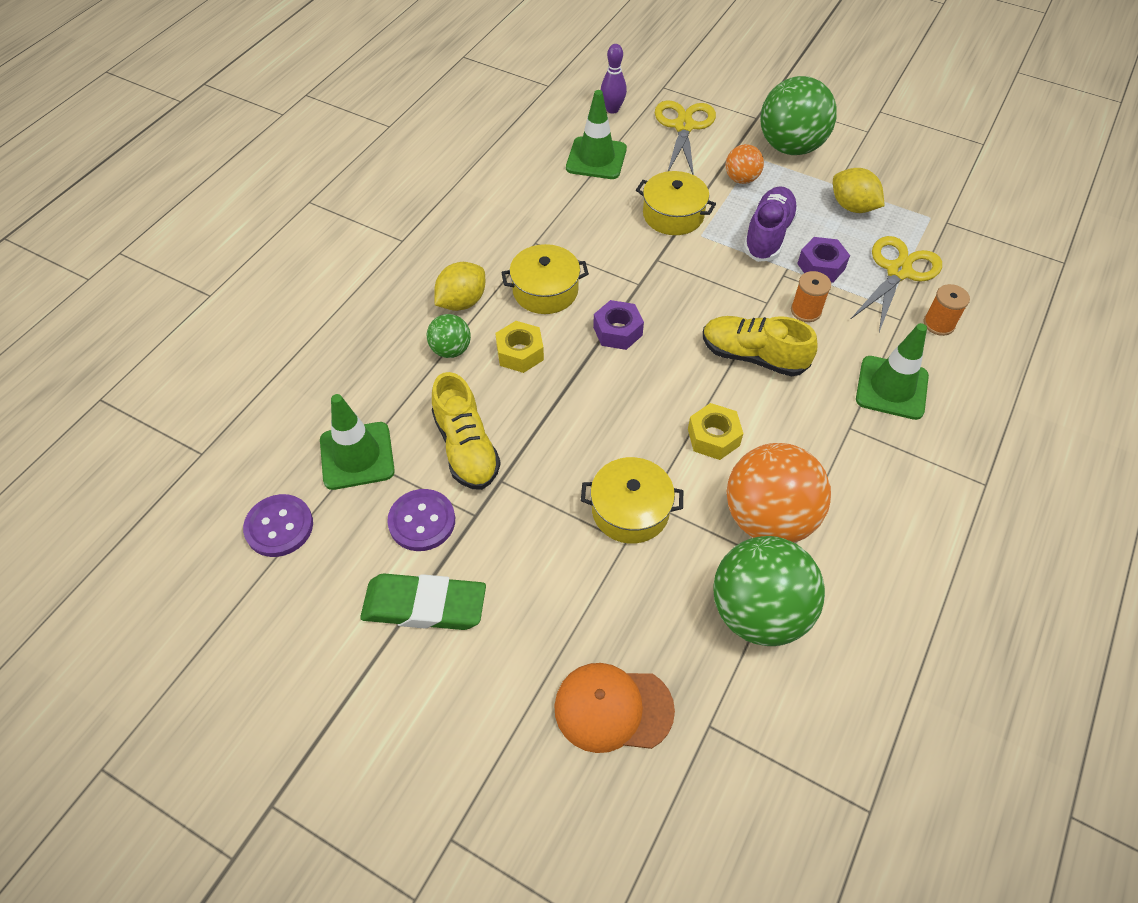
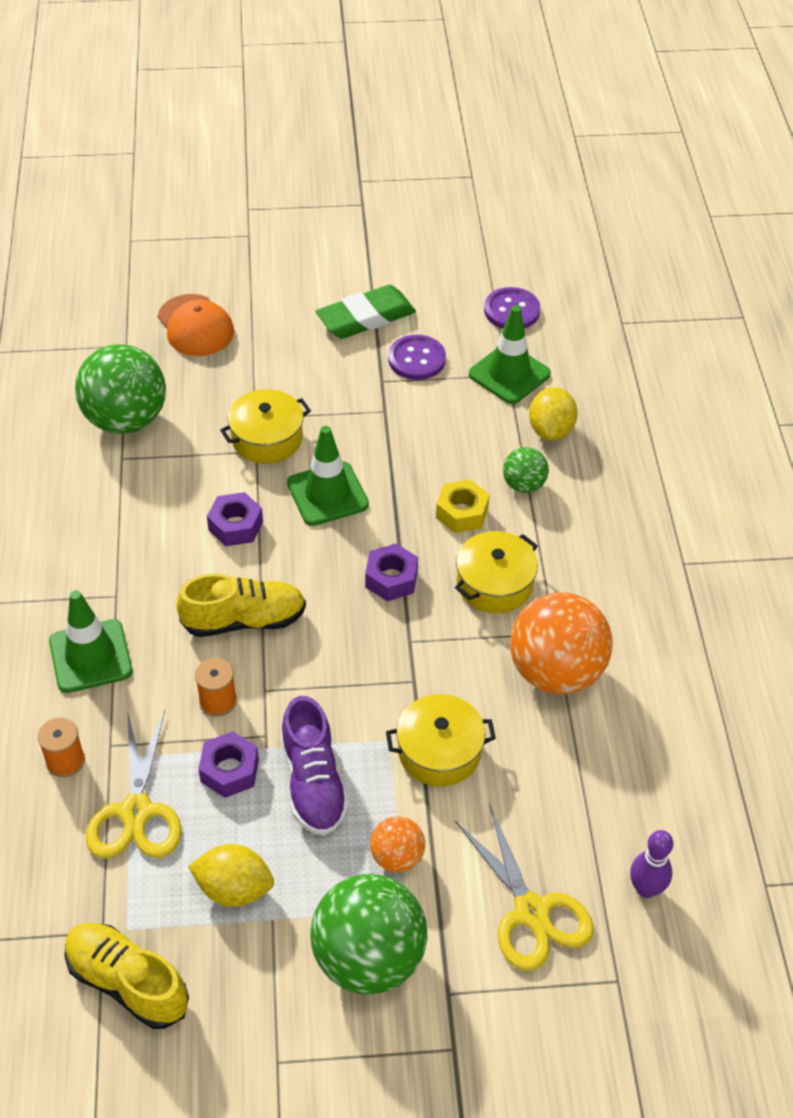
camera: 145 degrees right, 5 degrees down
yellow shoe [432,372,501,490] -> yellow shoe moved to [64,923,189,1029]
yellow lemon [434,262,485,311] -> yellow lemon moved to [529,387,578,441]
orange cap [554,663,675,753] -> orange cap turned 90 degrees clockwise [158,294,234,356]
green traffic cone [566,90,627,179] -> green traffic cone moved to [287,426,369,526]
yellow nut [688,403,744,460] -> purple nut [207,492,263,546]
orange ball [727,443,831,543] -> orange ball moved to [510,592,613,695]

